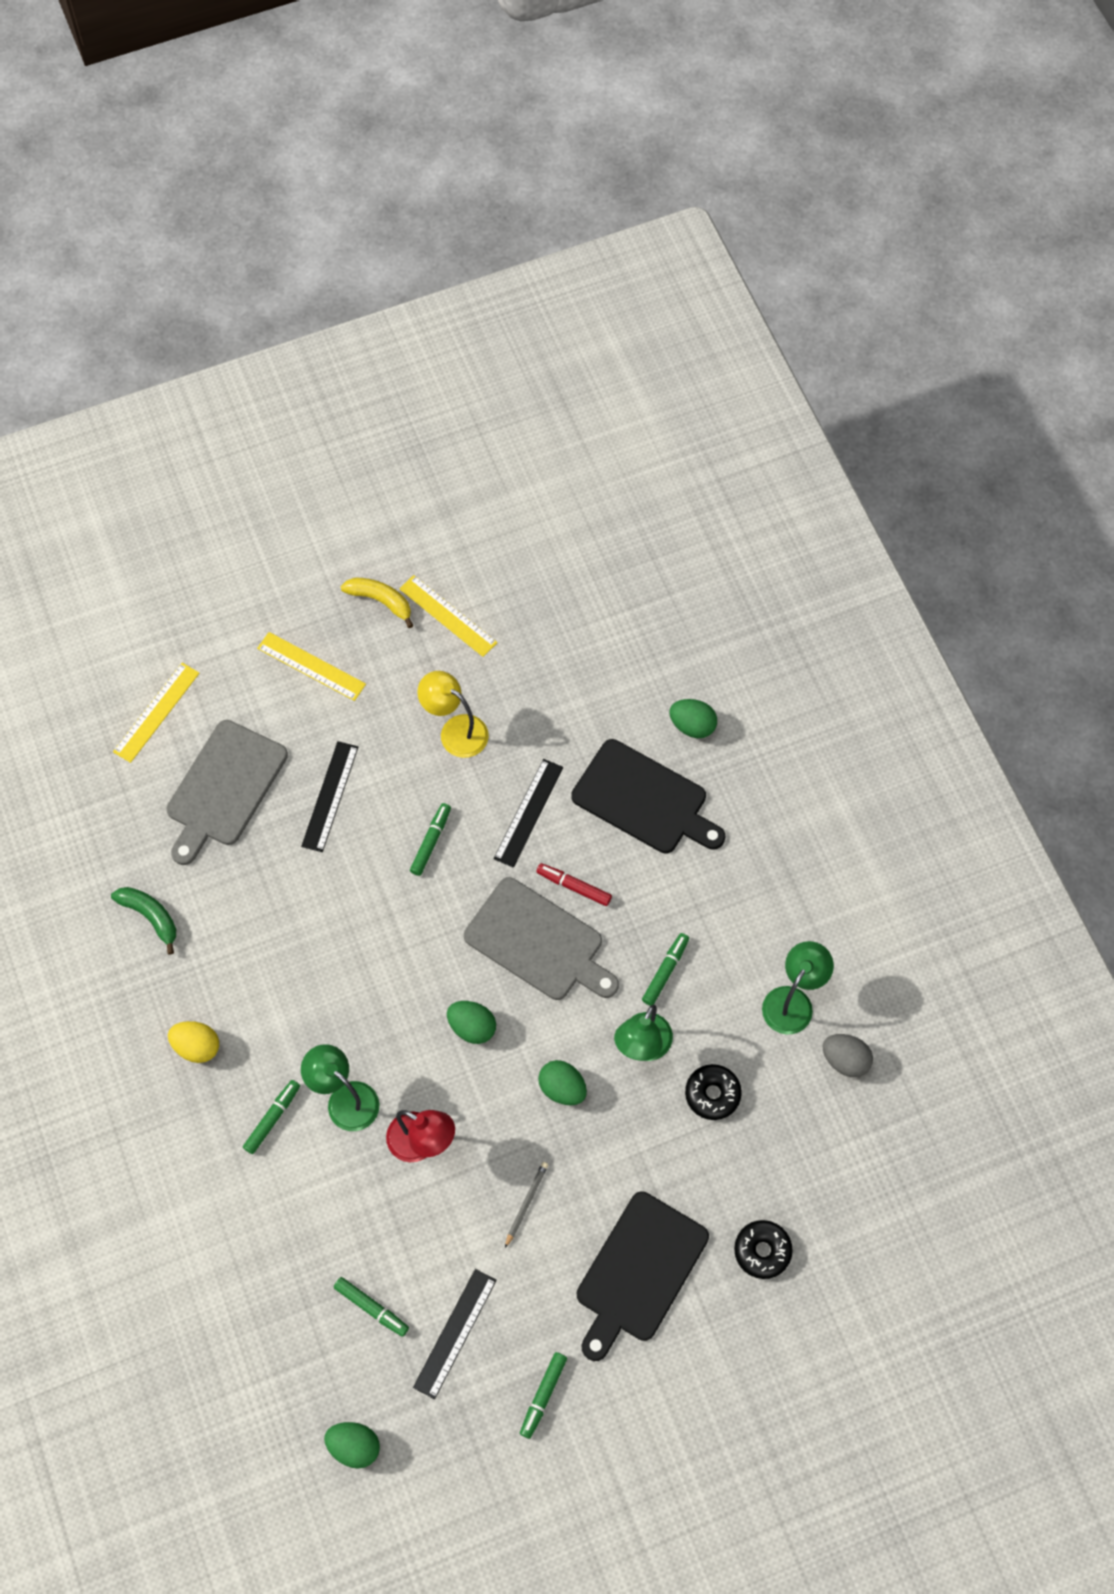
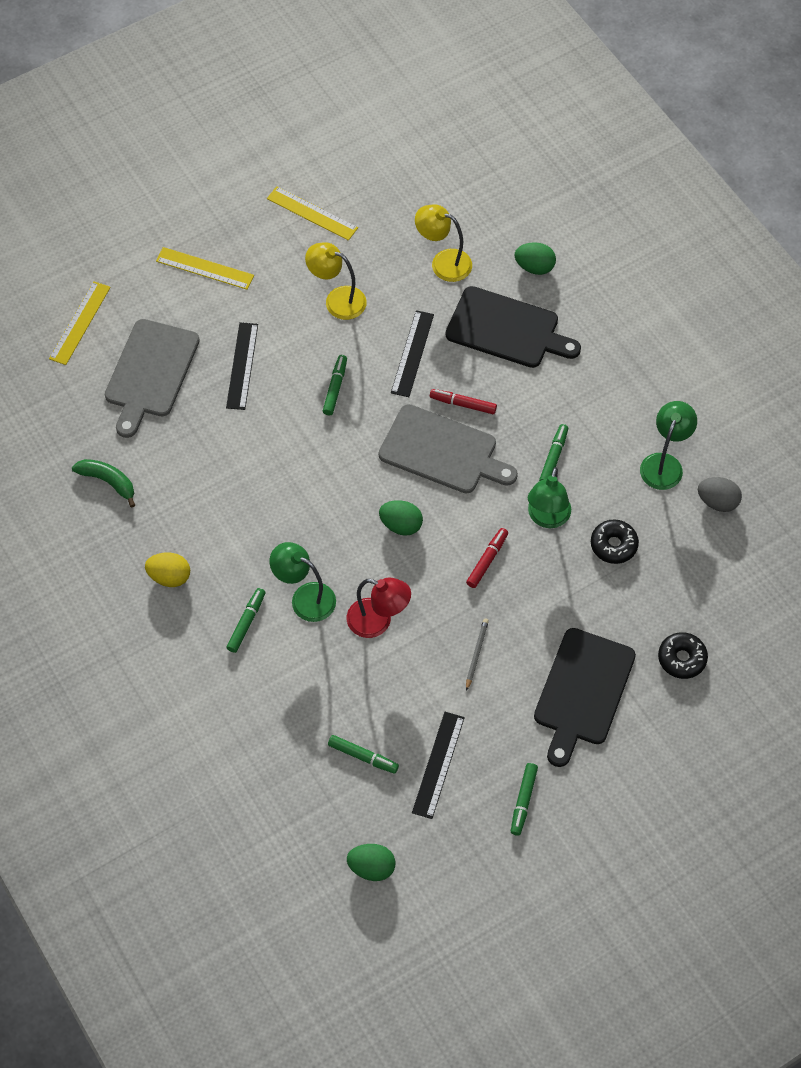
camera: 10 degrees left, 5 degrees down
yellow banana [341,578,414,628] -> none
green egg [538,1060,587,1105] -> red marker [466,528,508,588]
none -> yellow lamp [415,204,472,282]

